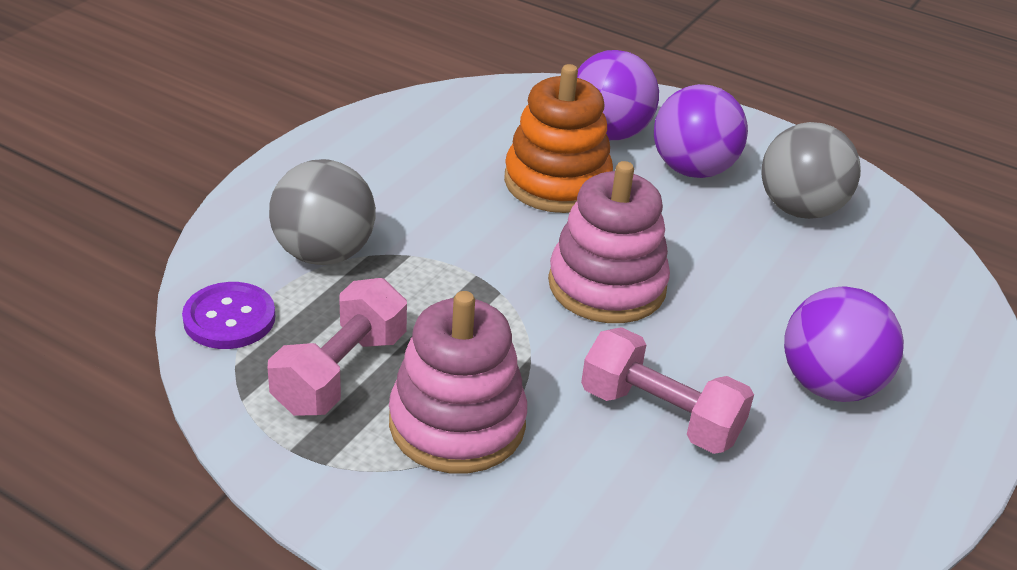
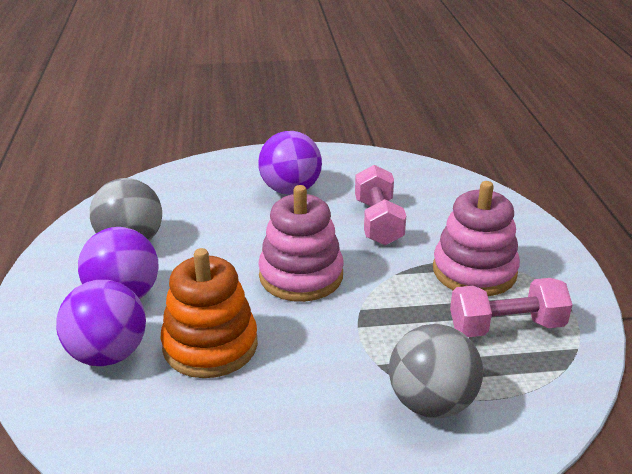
camera: 125 degrees left, 5 degrees down
purple button [182,282,275,349] -> none

